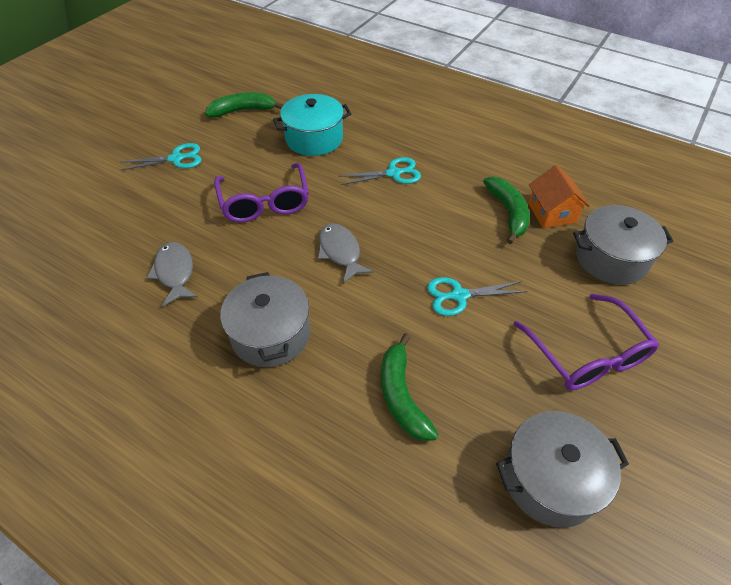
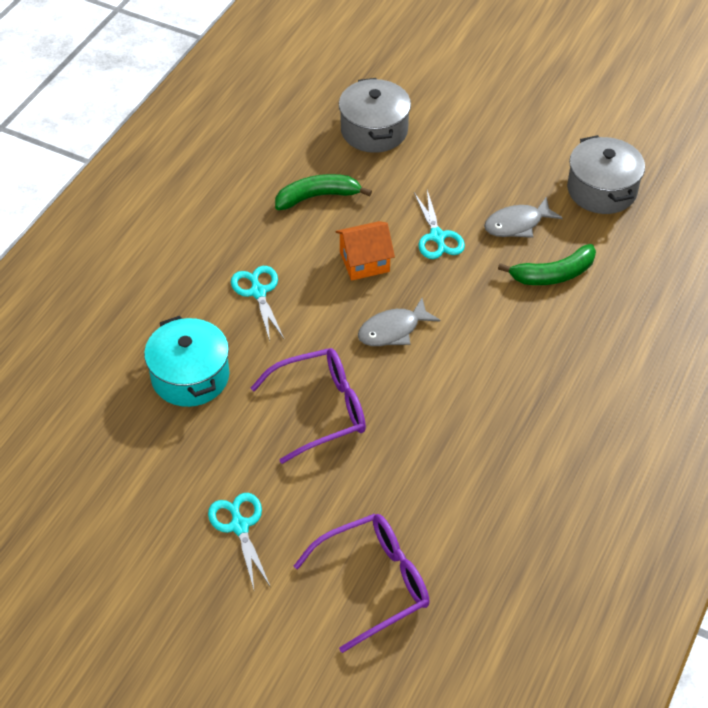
camera: 95 degrees left, 0 degrees up
grey fish [147,242,198,306] -> grey fish moved to [484,197,563,238]
green banana [205,92,283,118] -> none
grey pot [220,272,310,367] -> none
purple glasses [514,294,659,390] -> purple glasses moved to [294,514,430,653]
orange house [528,165,590,228] -> orange house moved to [335,221,395,280]

